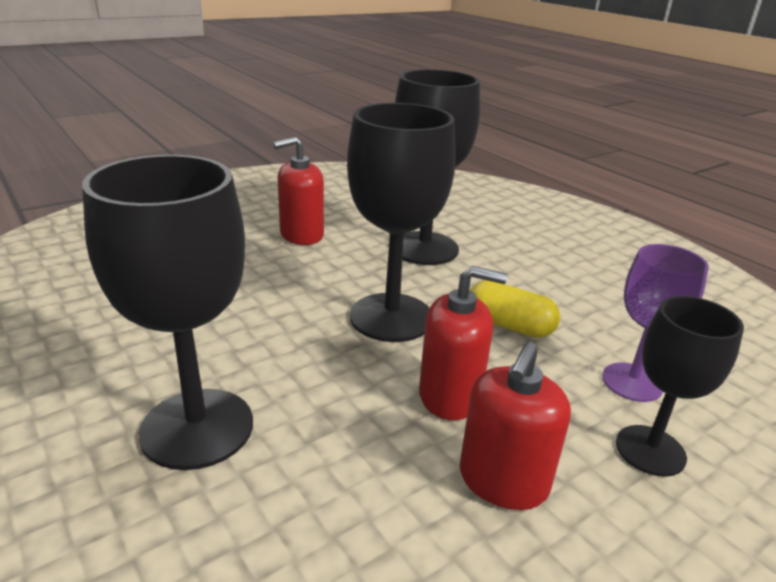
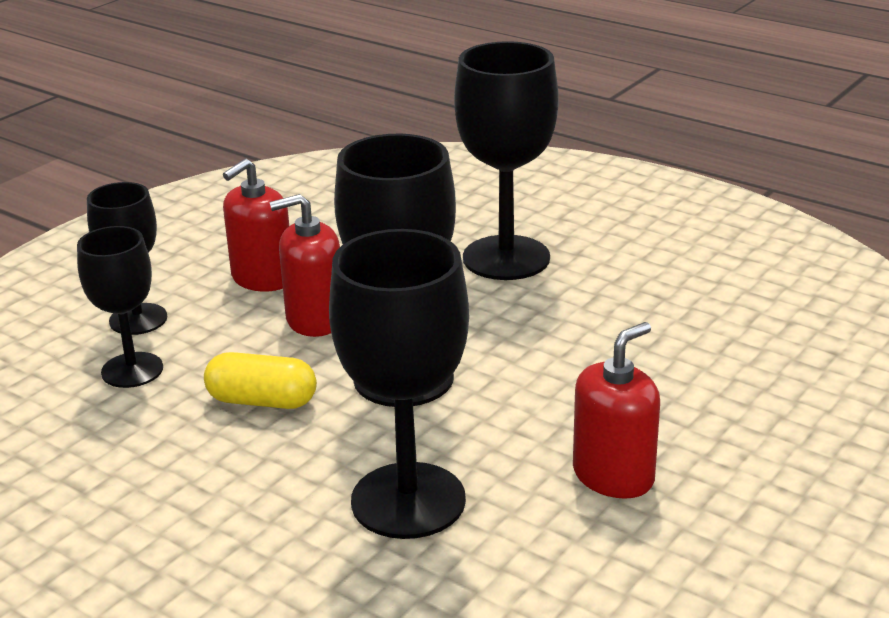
camera: 165 degrees right, 0 degrees up
red soap dispenser [460,342,571,510] -> red soap dispenser turned 150 degrees counterclockwise [223,159,289,292]
purple goblet [602,244,709,402] -> black goblet [77,226,163,388]

